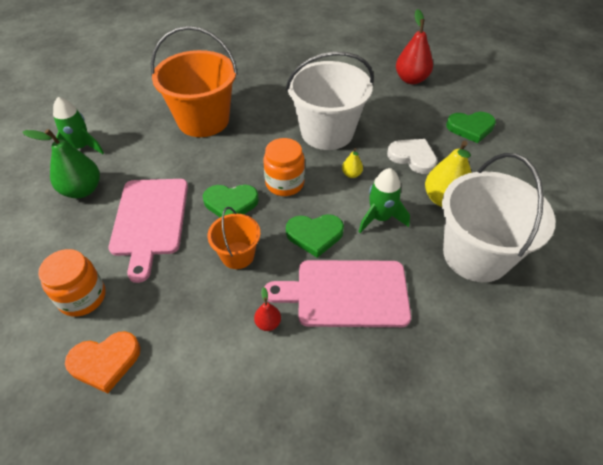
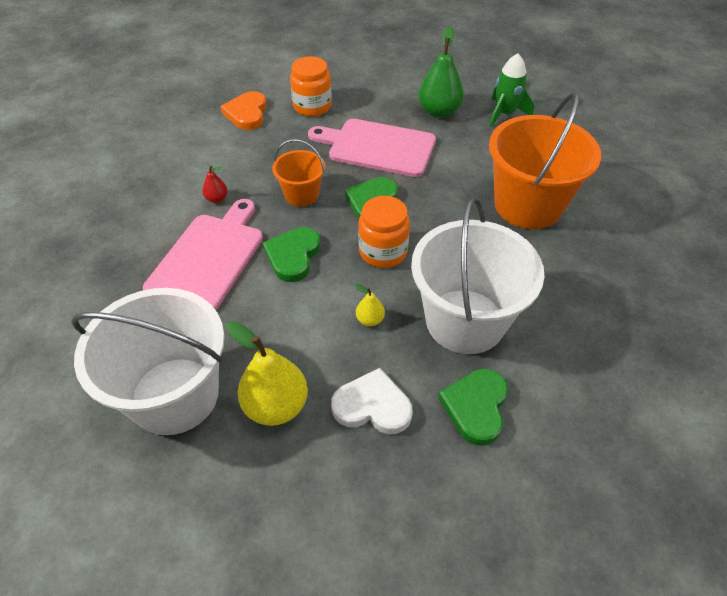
camera: 110 degrees right, 0 degrees up
green rocket [359,168,410,233] -> none
white heart [387,139,437,174] -> white heart turned 135 degrees counterclockwise [331,368,413,434]
red pear [396,9,433,84] -> none
green heart [446,112,496,143] -> green heart moved to [438,369,508,446]

